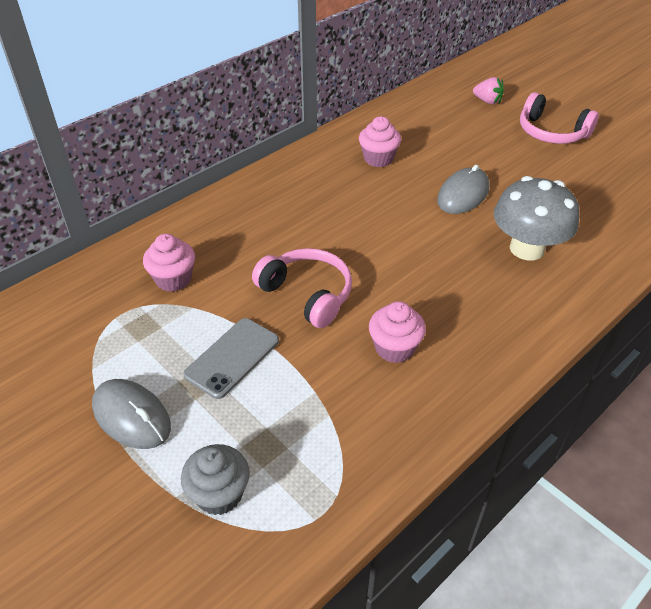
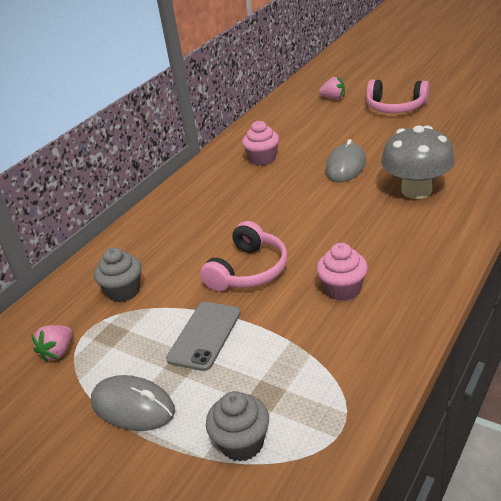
camera: 10 degrees left, 10 degrees down
pink cupcake [143,234,195,292] -> grey cupcake [94,247,141,302]
pink headphones [252,248,352,328] -> pink headphones turned 90 degrees clockwise [200,221,288,292]
none -> pink strawberry [31,325,72,362]

